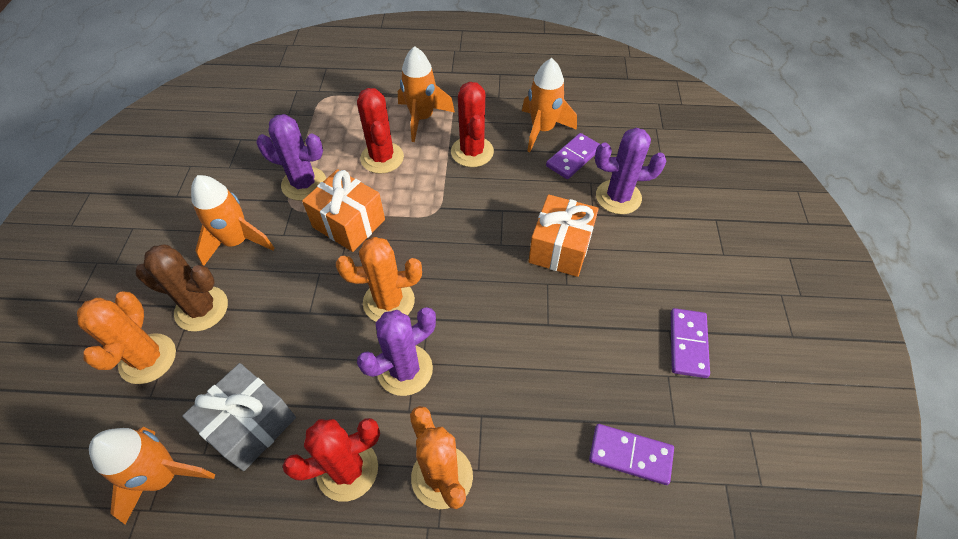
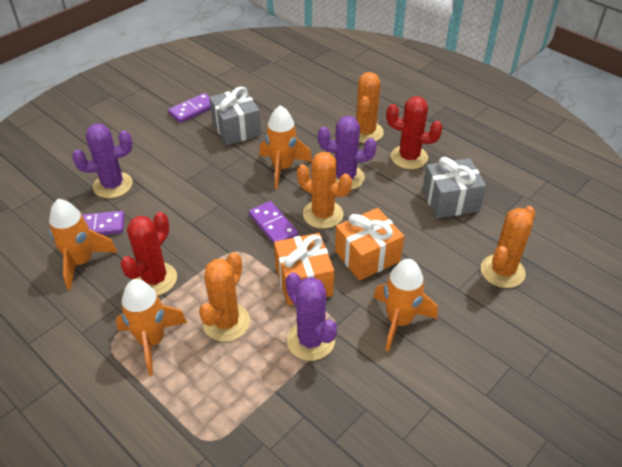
camera: 140 degrees left, 10 degrees down
orange rocket [89,427,215,525] -> orange rocket moved to [259,105,312,189]
brown cactus [136,244,228,332] -> none
red cactus [357,88,404,174] -> orange cactus [199,252,250,342]
orange gift [528,194,599,277] -> orange gift moved to [335,208,404,281]
purple domino [589,424,674,485] -> purple domino moved to [249,201,298,244]
purple cactus [595,128,667,214] -> purple cactus turned 60 degrees counterclockwise [72,123,132,198]
none -> grey gift [209,86,261,145]

